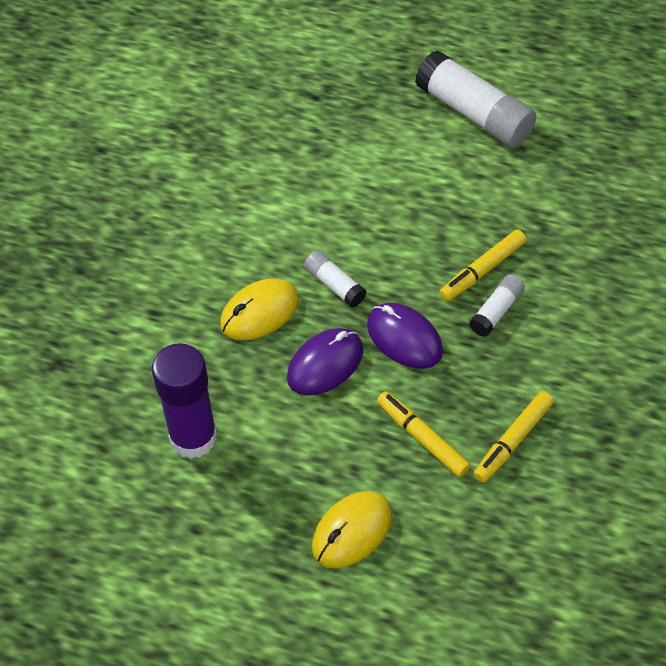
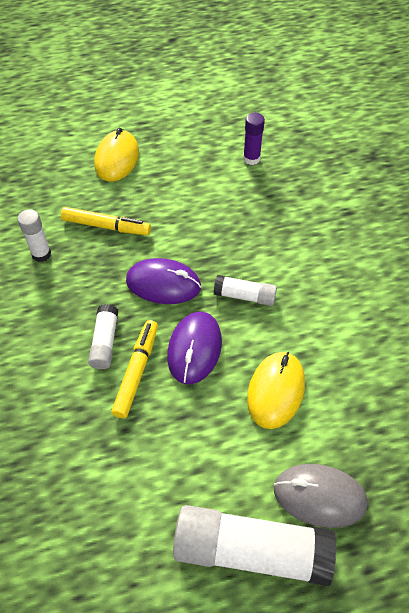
camera: 145 degrees right, 0 degrees up
purple glue stick [152,343,217,459] -> purple glue stick [243,113,265,165], size x0.51
yellow mouse [220,278,299,340] -> yellow mouse moved to [247,352,305,429]
purple mouse [287,328,363,396] -> purple mouse moved to [167,312,222,384]
yellow marker [473,391,554,483] -> white glue stick [18,209,51,262]
none -> grey mouse [274,464,368,528]

